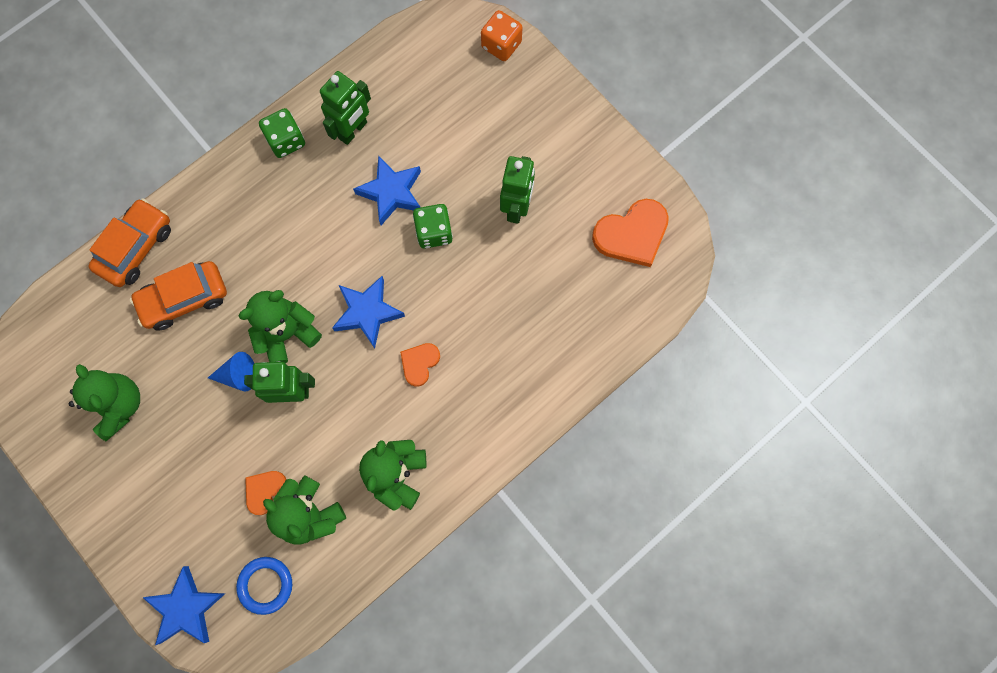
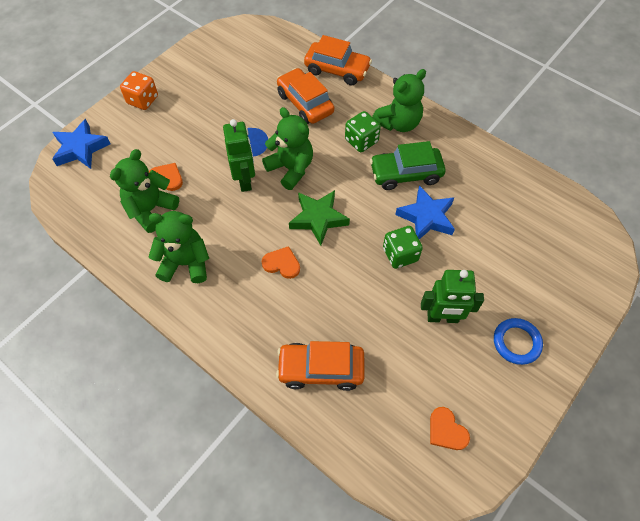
camera: 80 degrees right, 15 degrees down
green teddy bear [69,364,140,441] -> green teddy bear moved to [372,69,426,132]
blue ring [236,557,292,615] -> blue ring moved to [494,318,543,365]
green dice [259,108,305,158] -> green dice moved to [345,111,381,152]
green robot [320,71,371,145] -> none
blue star [332,276,405,348] -> green star [289,190,350,245]
orange dice [481,10,522,61] -> orange dice moved to [120,71,158,110]
orange heart [592,199,669,267] -> orange heart [430,407,470,450], size x0.56
none -> orange car [276,341,365,391]
none -> green car [370,141,446,190]

